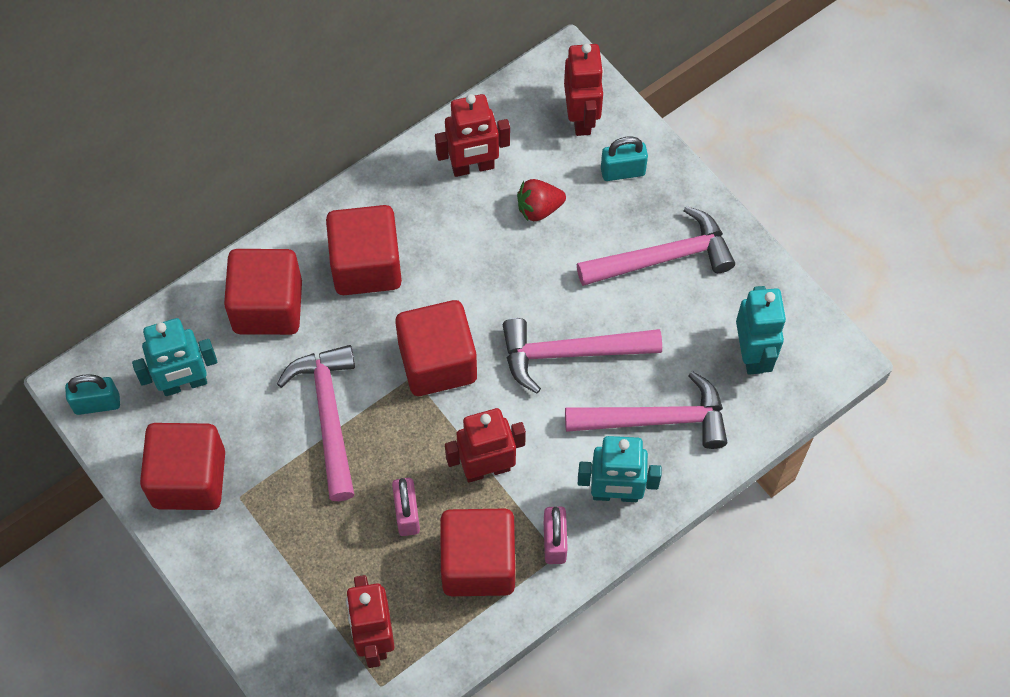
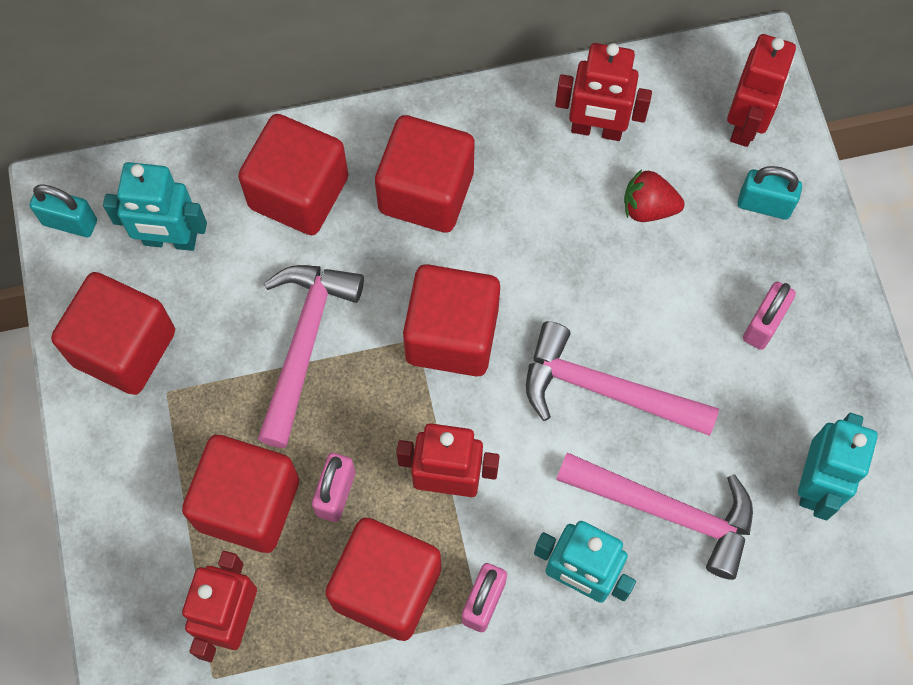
camera: 25 degrees right, 5 degrees up
pink hammer [577,206,735,286] -> pink padlock [743,282,796,350]
none -> red cube [182,435,299,553]

